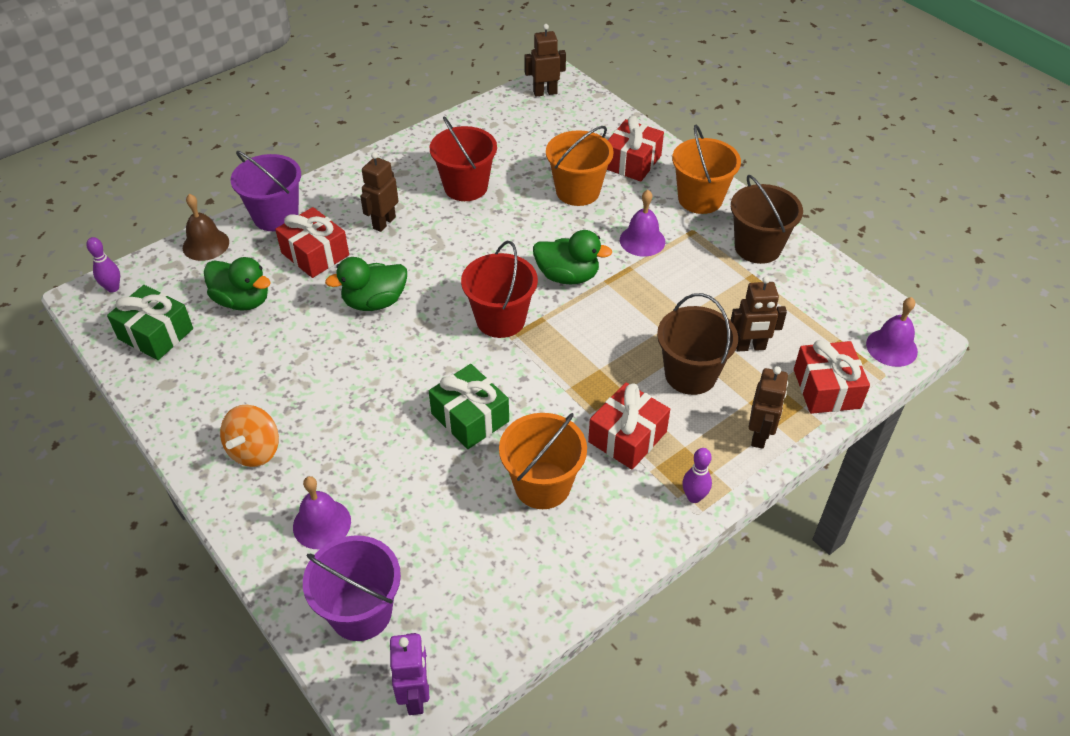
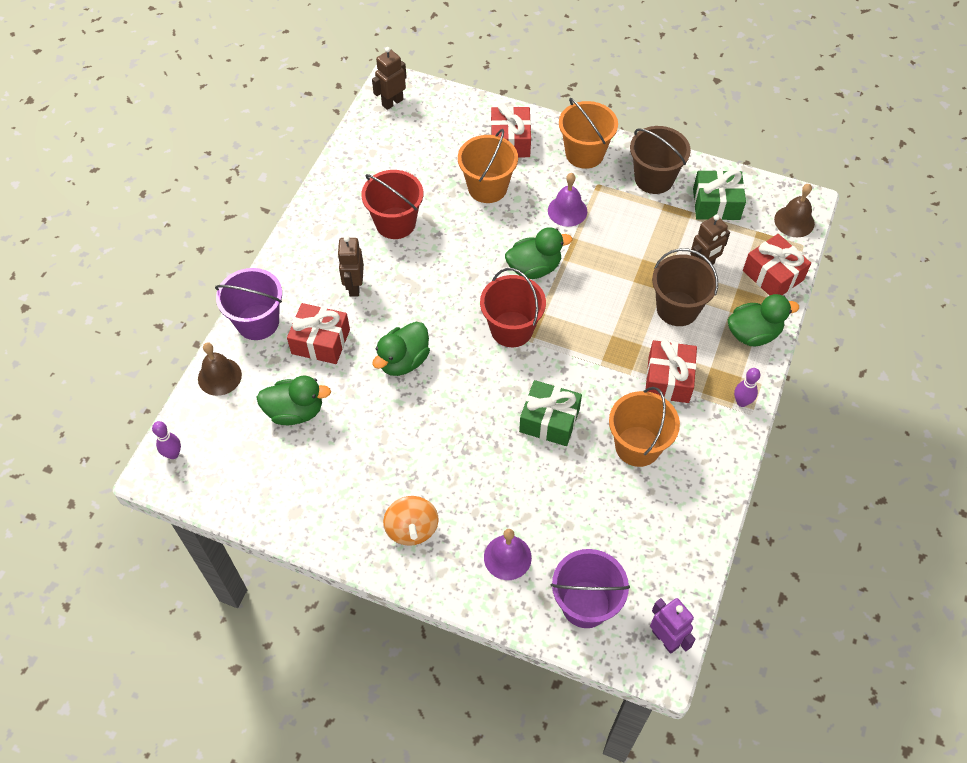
camera: 30 degrees left, 10 degrees up
green gift [107,285,193,360] -> green gift moved to [693,170,746,220]
brown robot [749,366,788,449] -> green duck [728,294,799,346]
purple bell [866,297,918,367] -> brown bell [774,184,815,237]

